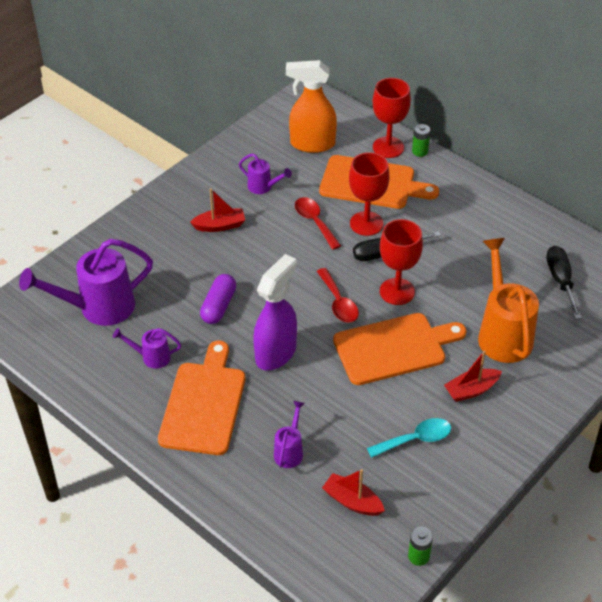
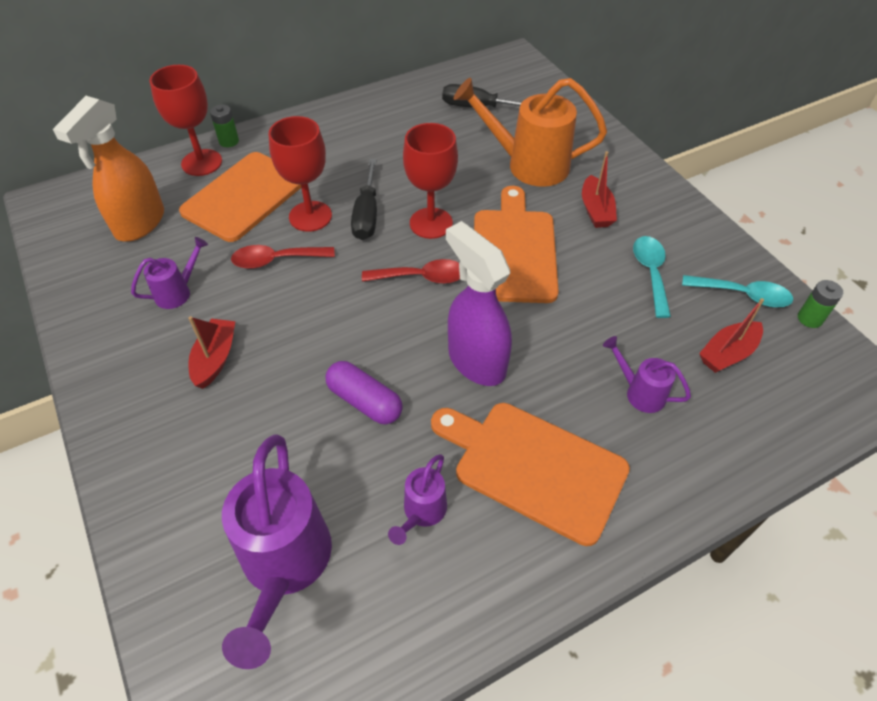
camera: 70 degrees left, 5 degrees up
none -> turquoise spoon [682,275,793,308]

